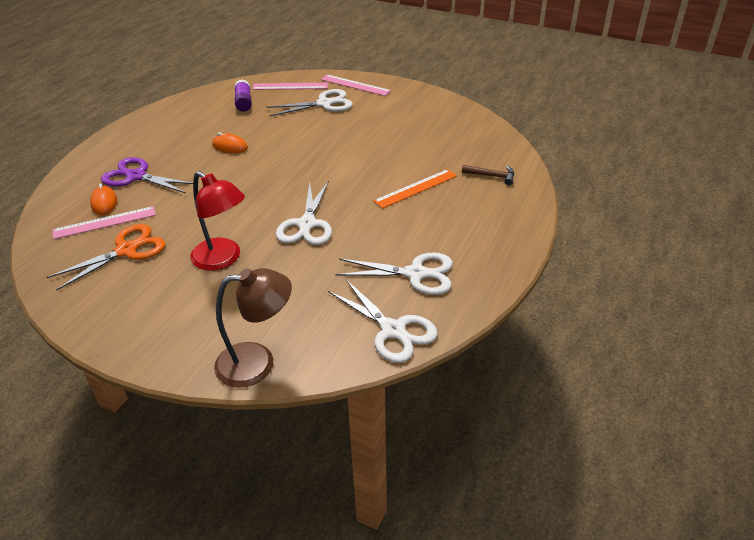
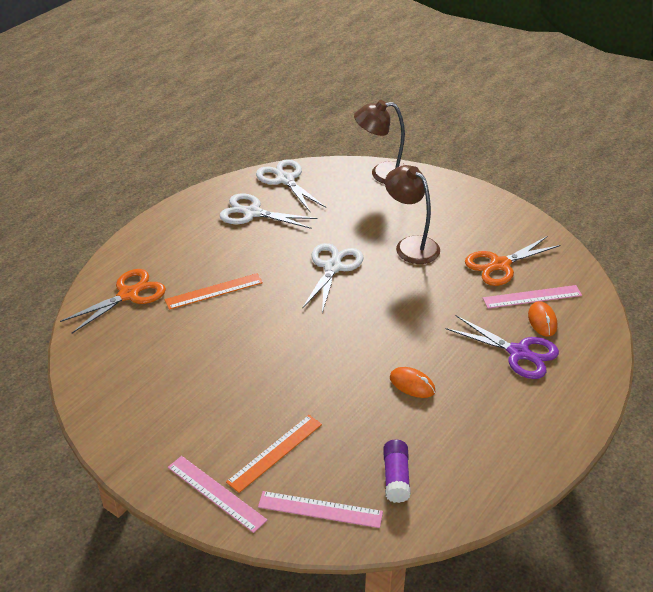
camera: 170 degrees left, 0 degrees up
red lamp [190,171,245,270] -> brown lamp [385,165,440,264]
white scissors [266,89,353,116] -> orange ruler [226,415,322,493]
brown hammer [462,165,514,185] -> orange scissors [60,269,166,333]

